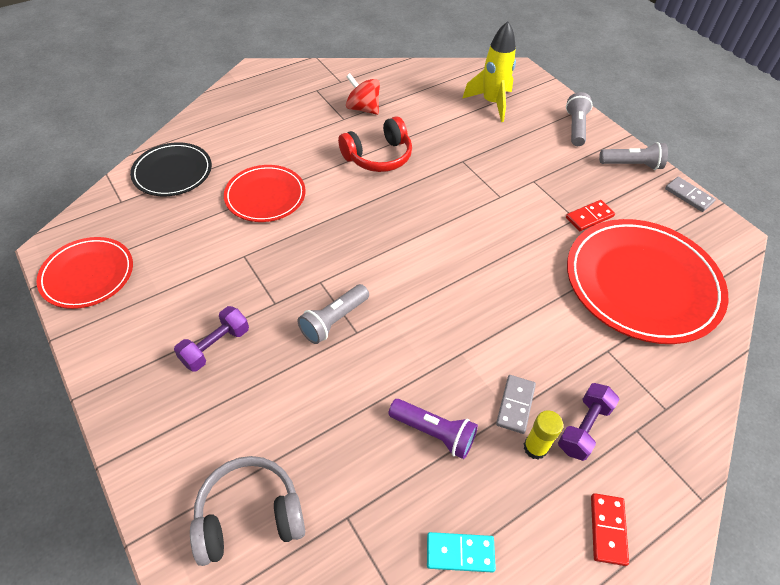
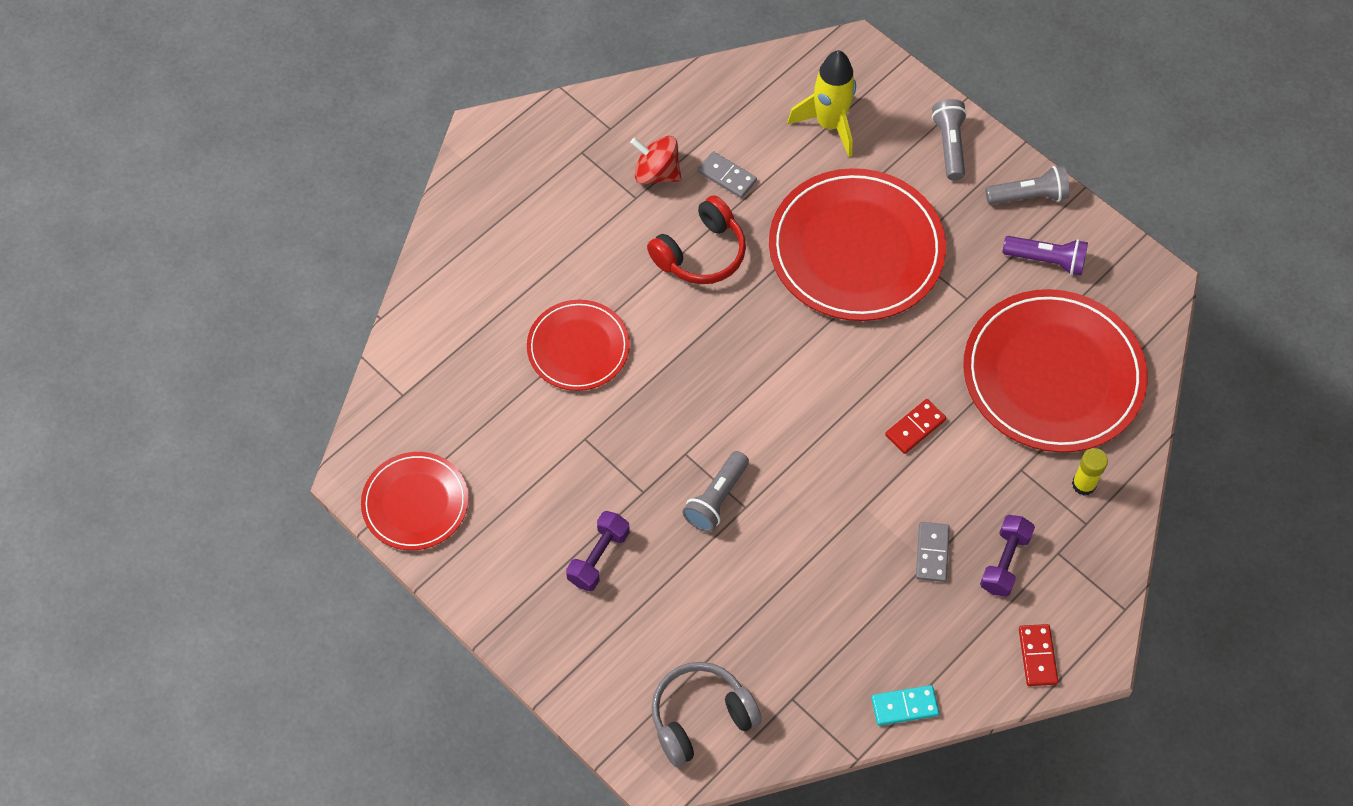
camera: 10 degrees left, 10 degrees up
black plate [130,142,212,196] -> none
purple flashlight [388,399,478,459] -> purple flashlight moved to [1002,236,1088,275]
yellow glue stick [524,410,563,459] -> yellow glue stick moved to [1072,448,1108,495]
red domino [566,200,615,231] -> red domino moved to [885,399,946,454]
grey domino [665,177,716,212] -> grey domino moved to [698,151,757,198]
none -> red plate [769,168,946,321]

